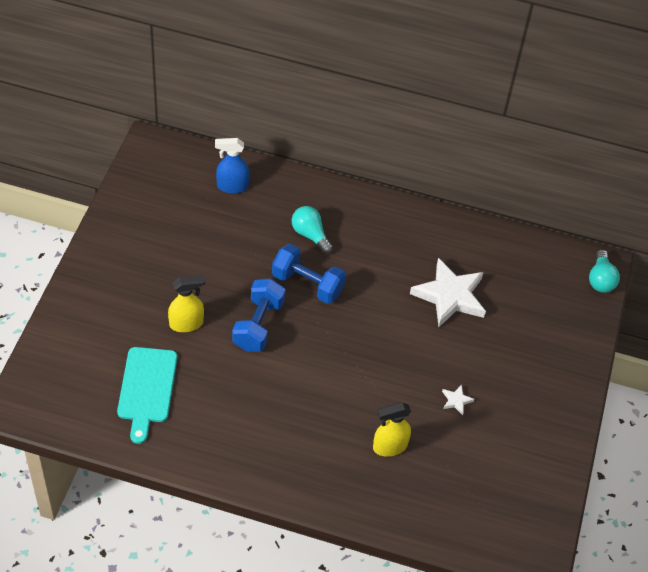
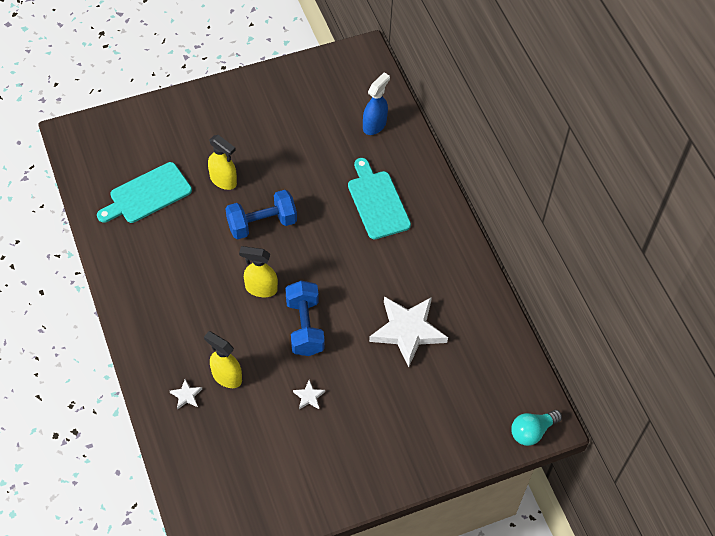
camera: 55 degrees right, 5 degrees up
blue spray bottle [215,138,250,194] -> blue spray bottle turned 75 degrees clockwise [363,73,390,135]
blue dumbbell [272,244,346,304] -> blue dumbbell moved to [285,281,325,356]
turquoise light bulb [292,206,333,254] -> turquoise cutting board [348,158,411,239]
none -> white star [170,379,202,409]
none -> yellow spray bottle [239,246,278,297]

